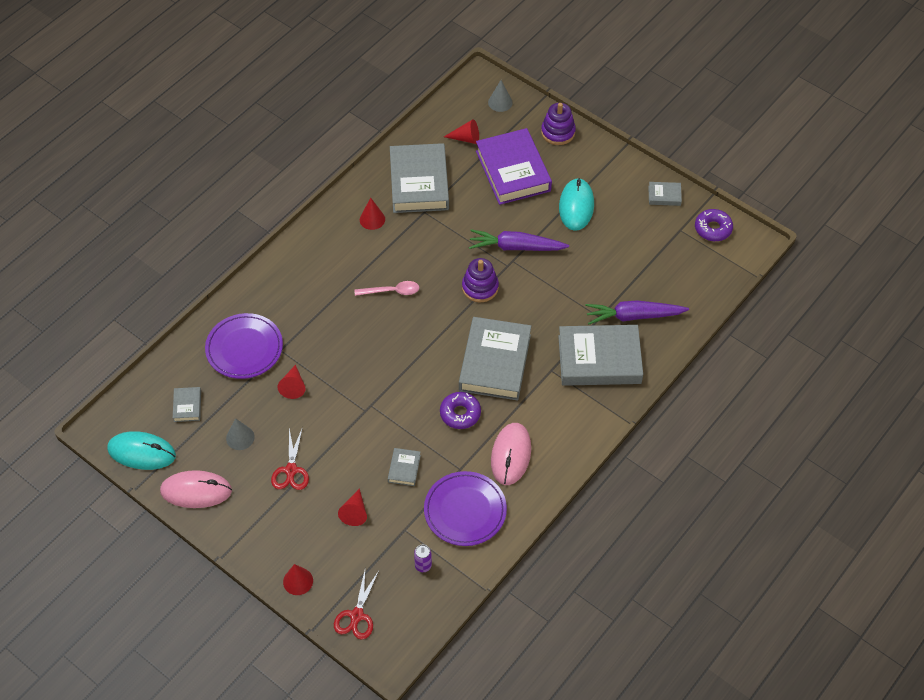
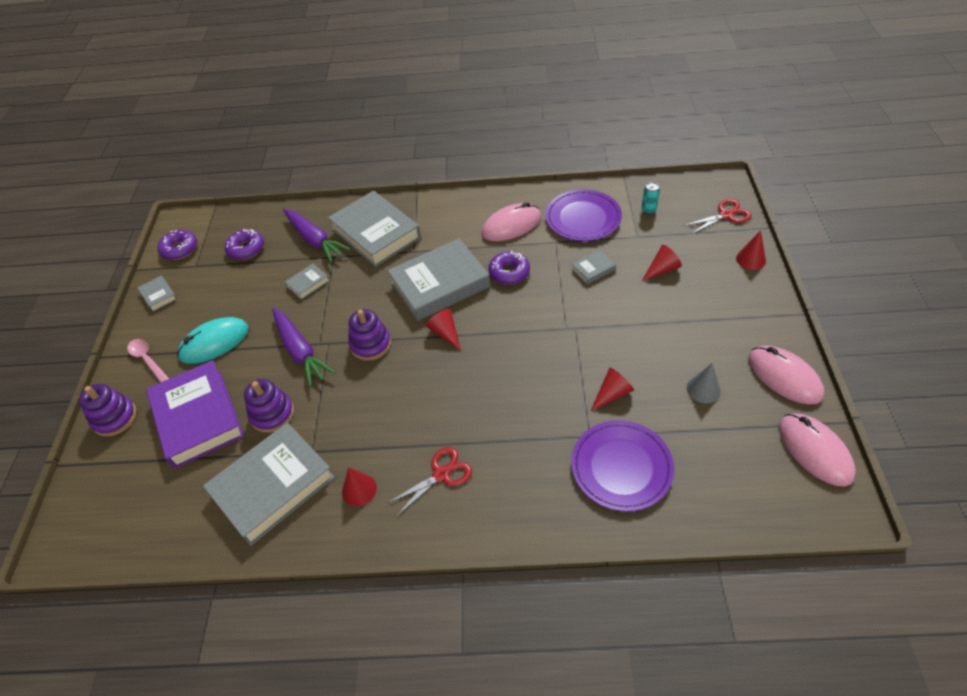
camera: 125 degrees left, 5 degrees down
turquoise mouse [107,431,176,470] -> pink mouse [779,413,856,487]
grey book [173,387,201,422] -> grey book moved to [285,264,329,300]
red scissors [271,427,309,490] -> red scissors moved to [386,447,472,517]
pink spoon [355,281,419,296] -> pink spoon moved to [127,339,169,383]
purple can [414,545,432,572] -> turquoise can [641,182,660,215]
red cone [444,119,479,144] -> red cone moved to [426,309,461,351]
purple book [476,128,552,205] -> purple book turned 60 degrees counterclockwise [146,360,244,469]
grey cone [488,80,513,112] -> none
none -> purple donut [224,229,264,260]
none -> purple stacking toy [244,379,294,433]

